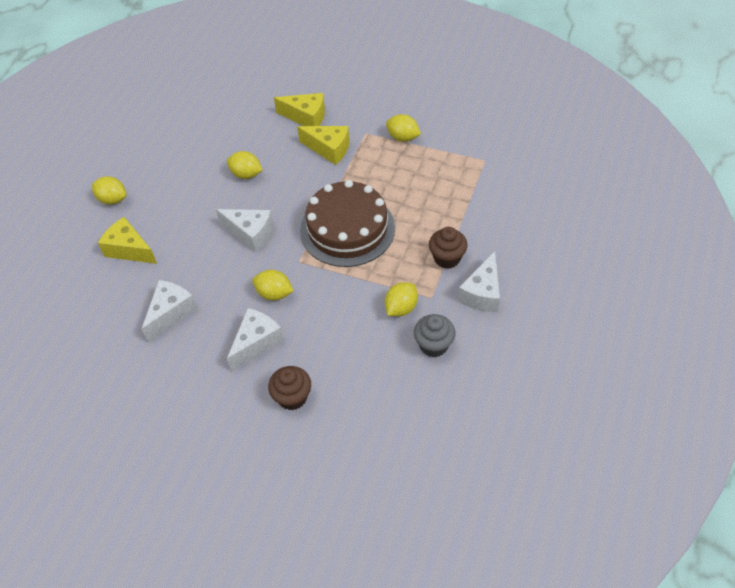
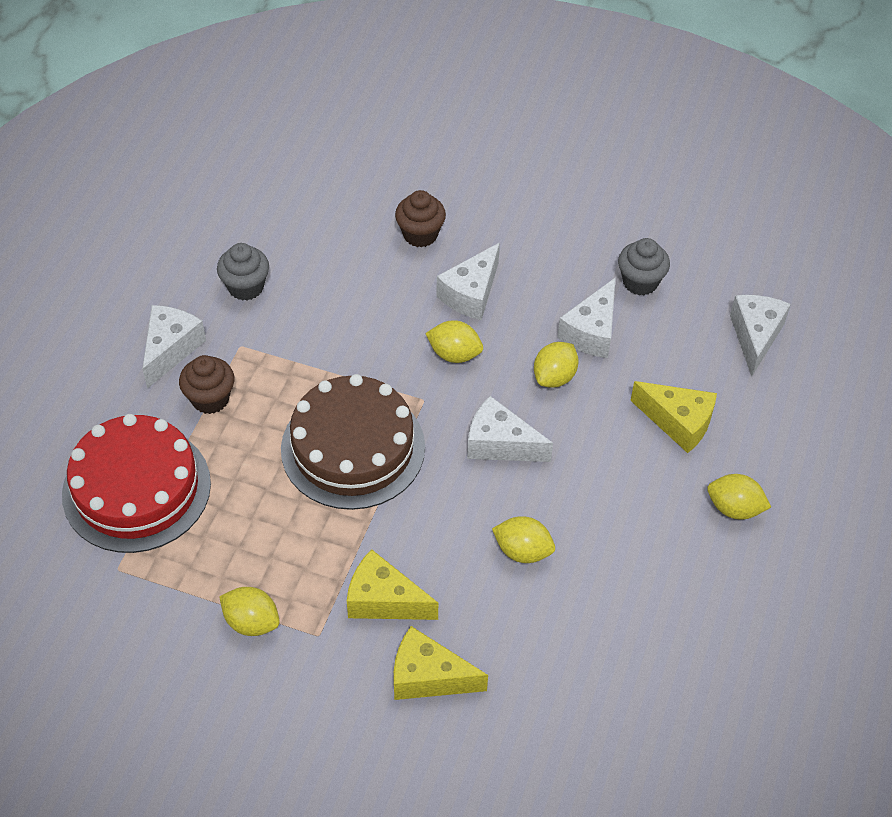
camera: 175 degrees right, 0 degrees up
yellow lemon [385,282,418,316] -> yellow lemon moved to [534,342,579,388]
none -> red cake [62,414,211,553]
none -> grey cupcake [618,238,670,295]
none -> white cheese [730,295,791,376]

